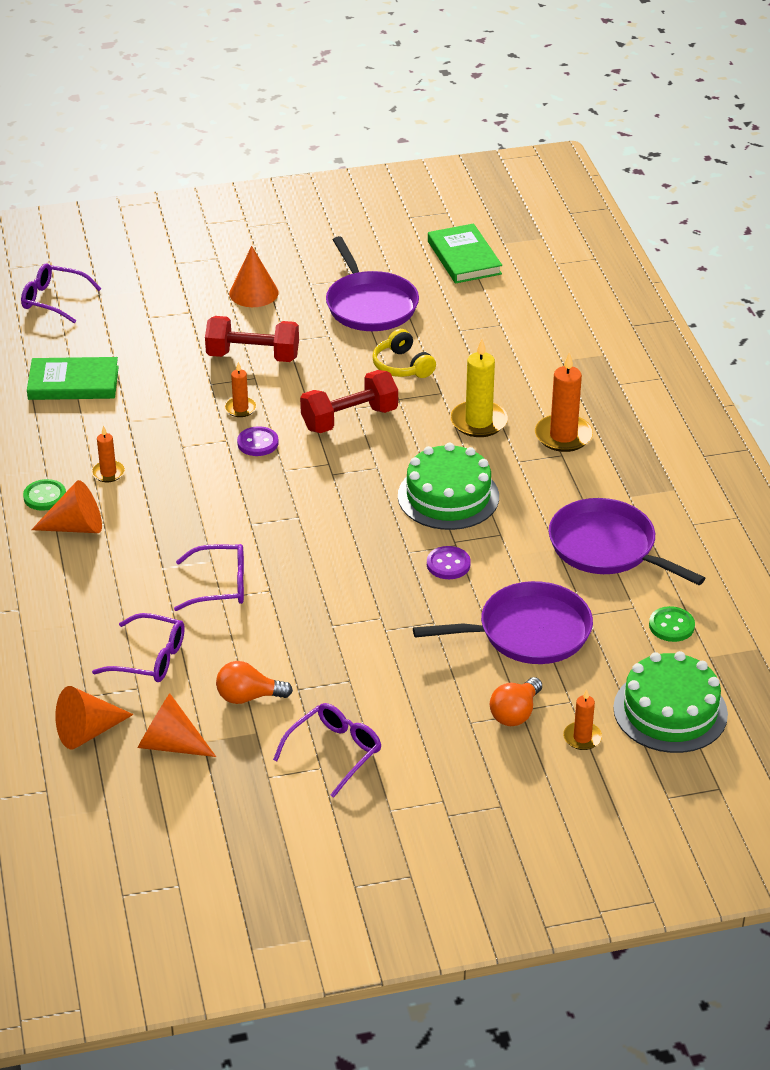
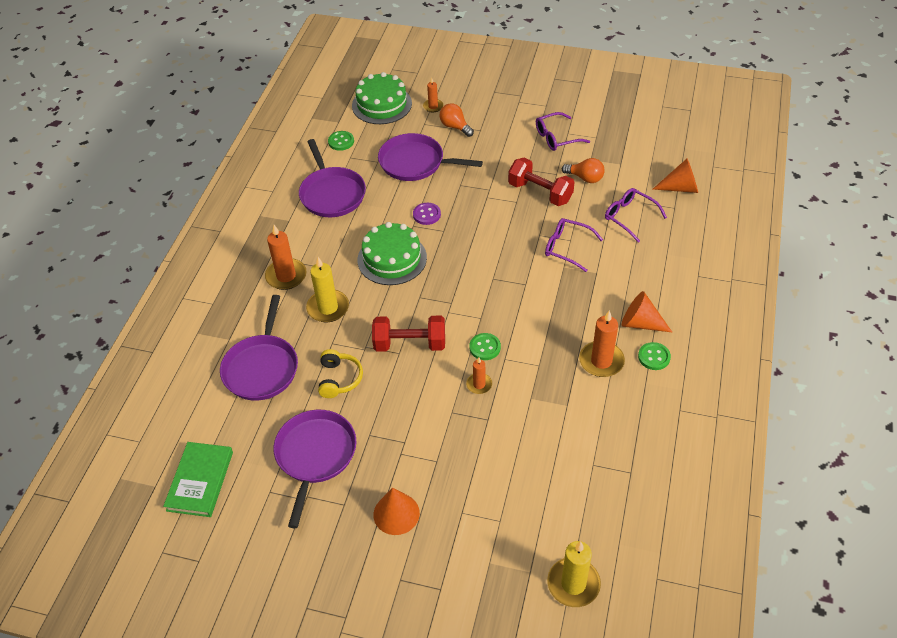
camera: 150 degrees left, 10 degrees up
purple glasses [21,263,101,324] -> yellow candle [547,541,601,607]
green book [27,357,119,400] -> none
orange candle [91,426,125,482] -> orange candle [579,310,625,377], size x1.76
orange cone [137,693,216,757] -> none
red dumbbell [205,316,299,362] -> red dumbbell moved to [508,158,574,206]
purple button [237,426,279,456] -> green button [469,333,501,360]
orange light bulb [490,677,542,726] -> orange light bulb turned 105 degrees counterclockwise [439,103,474,137]
none -> purple pan [220,295,298,401]

